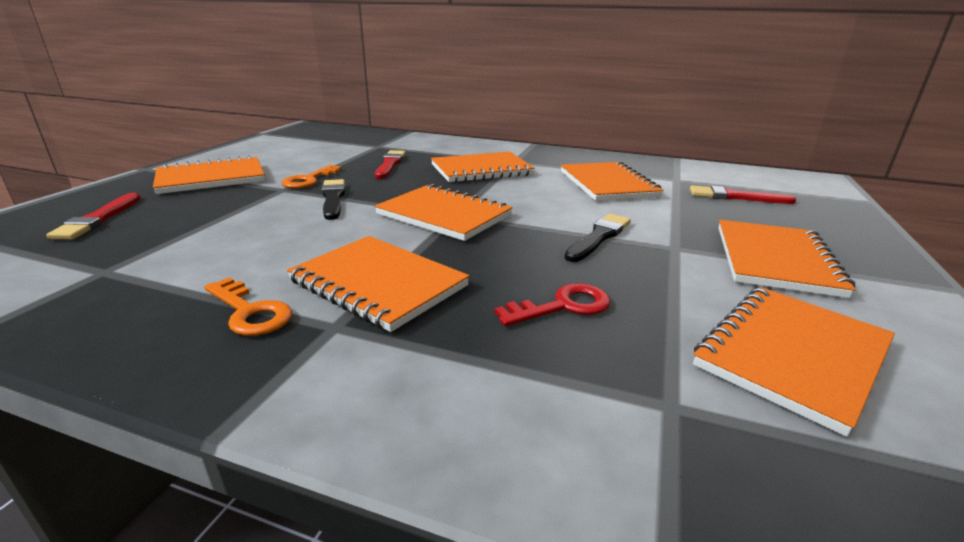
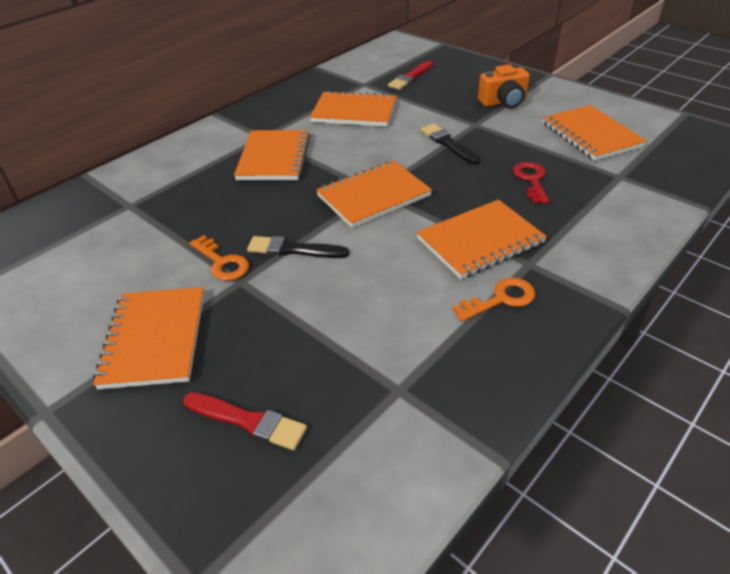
camera: 65 degrees left, 15 degrees up
red brush [375,150,406,179] -> none
orange notebook [718,220,856,298] -> orange camera [478,64,530,108]

